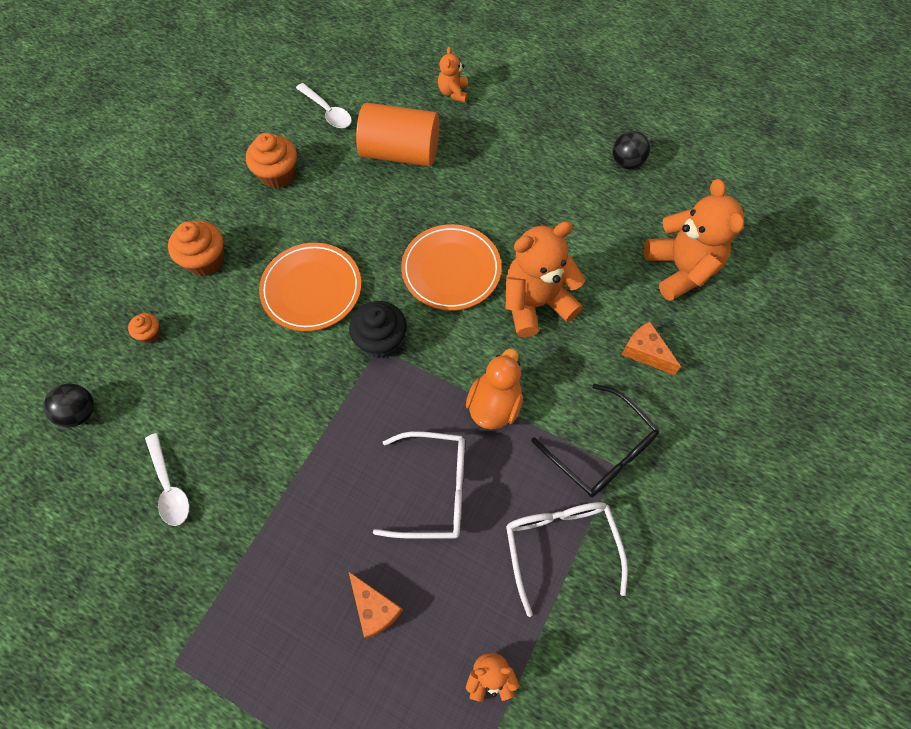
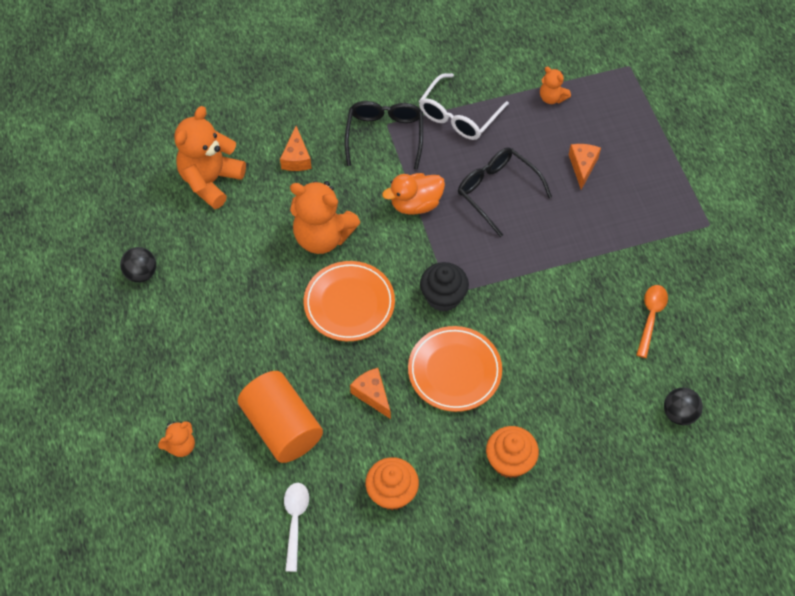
camera: 135 degrees left, 5 degrees down
orange cupcake [128,313,160,343] -> none
white spoon [145,433,189,526] -> orange spoon [636,285,668,358]
white glasses [373,431,465,539] -> black glasses [458,148,552,237]
none -> orange cheese [350,368,391,419]

